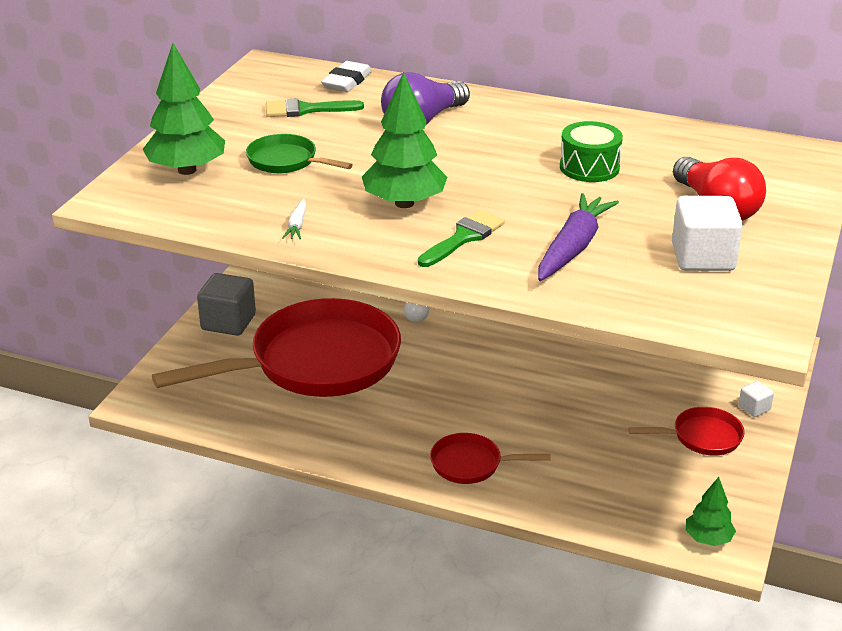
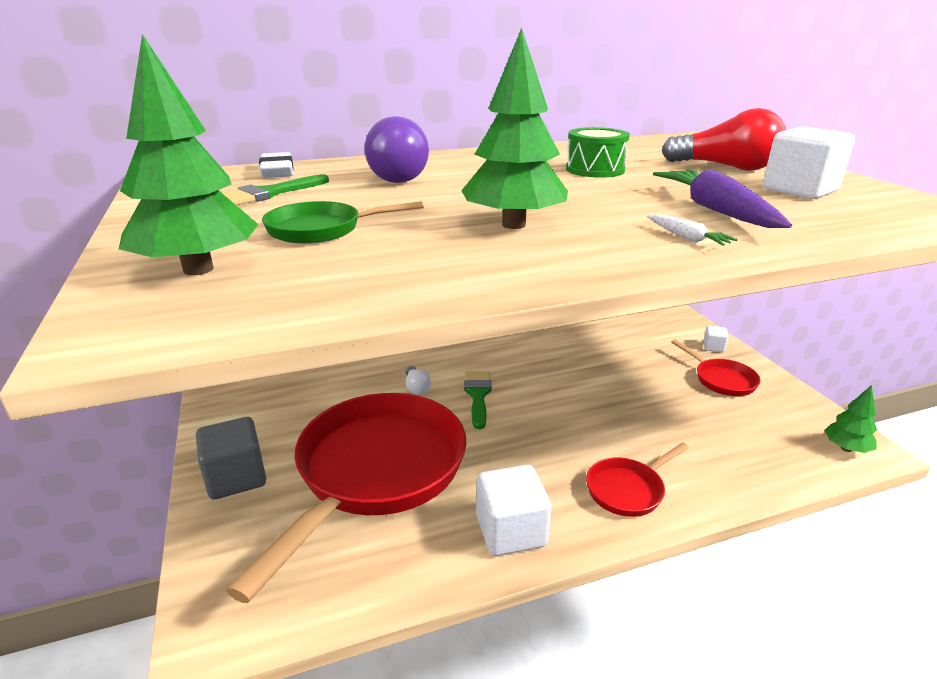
camera: 40 degrees left, 5 degrees down
white carrot [282,199,306,239] -> white carrot moved to [647,214,738,246]
green brush [418,210,505,267] -> green brush moved to [464,371,492,429]
red pan [628,407,745,456] -> red pan turned 105 degrees clockwise [671,339,761,396]
none -> white cube [476,465,551,556]

